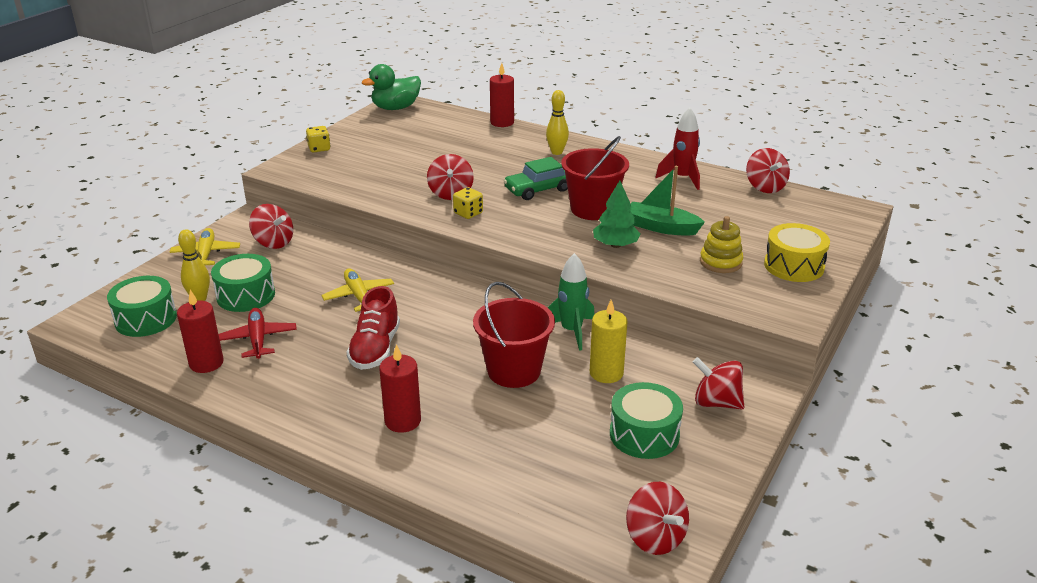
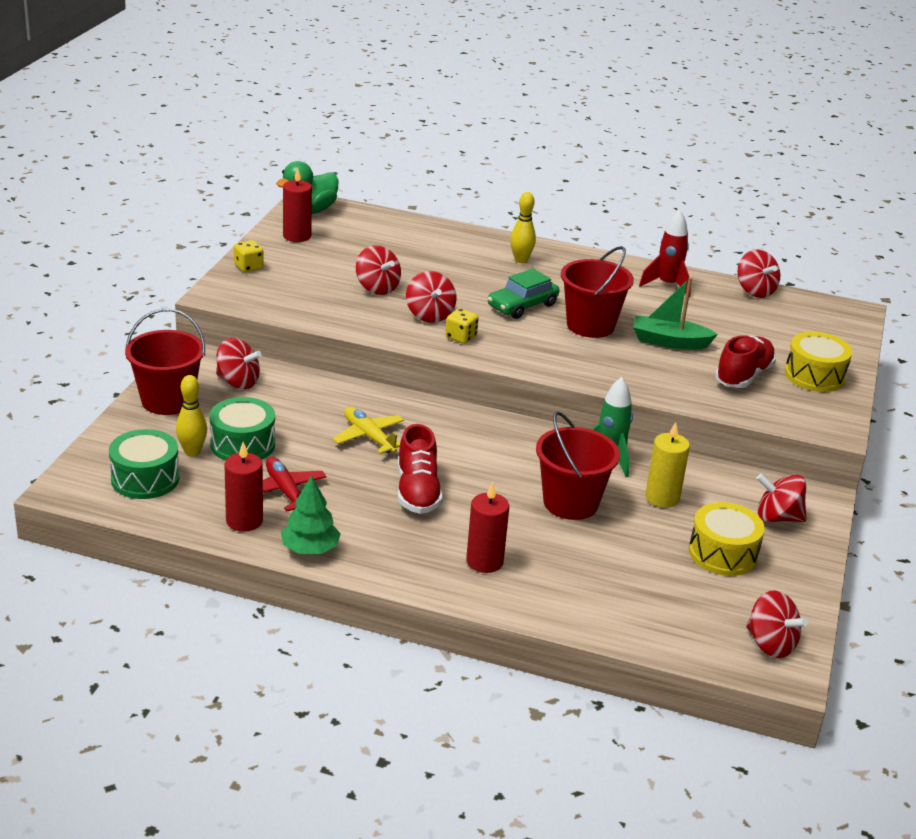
camera: 15 degrees left, 0 degrees up
yellow plane [170,228,240,265] -> red bucket [125,308,205,415]
red candle [490,63,514,127] -> red candle moved to [283,167,312,242]
green tree [593,181,641,248] -> green tree moved to [281,475,341,554]
green drum [610,382,683,459] -> yellow drum [689,502,765,576]
yellow stacking toy [700,216,744,273] -> red shoe [715,335,776,388]
none -> red spinning top [356,245,401,295]

